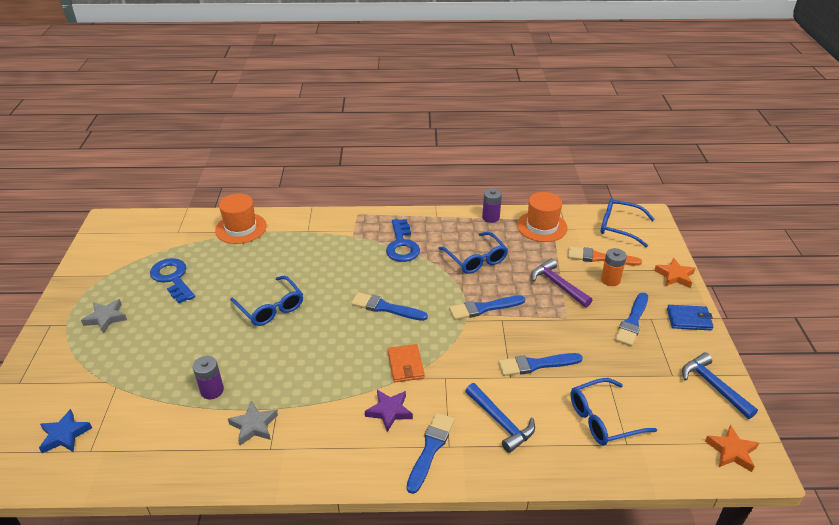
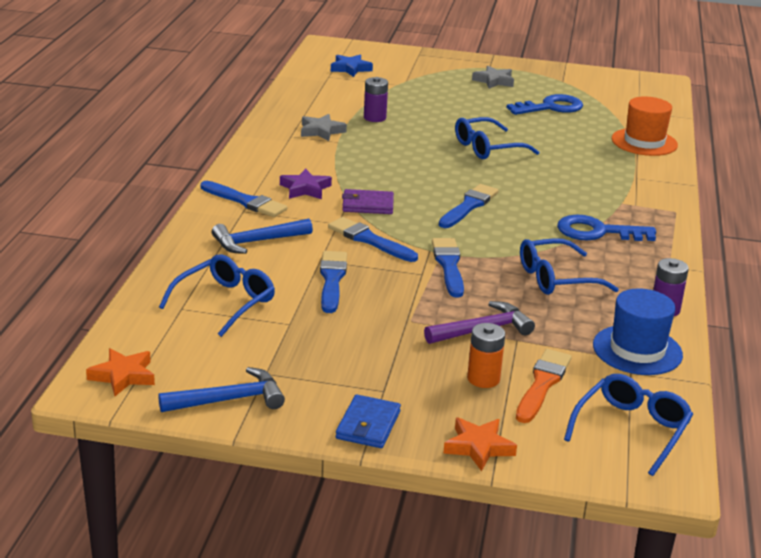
camera: 100 degrees right, 10 degrees down
orange wallet [388,344,425,382] -> purple wallet [342,189,394,214]
orange hat [517,192,568,242] -> blue hat [593,288,683,375]
blue glasses [570,378,657,445] -> blue glasses turned 45 degrees clockwise [159,254,275,337]
blue brush [614,293,648,346] -> blue brush moved to [328,217,418,262]

